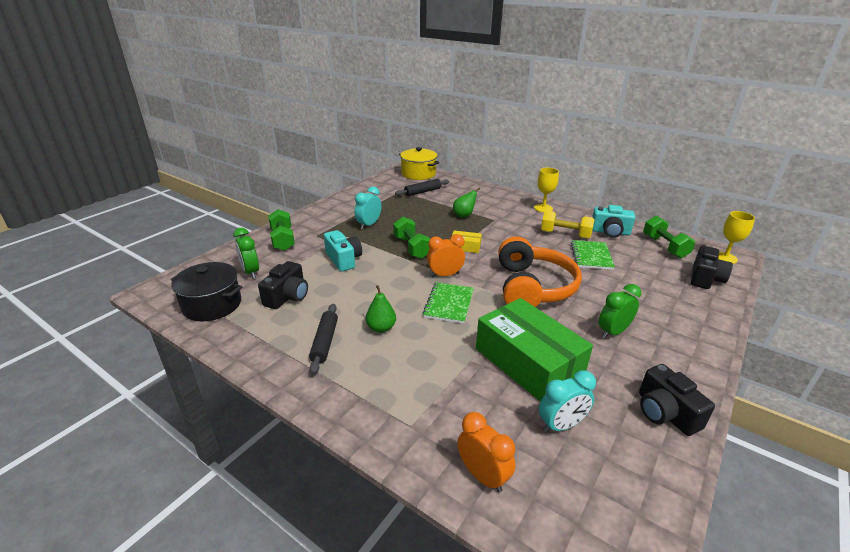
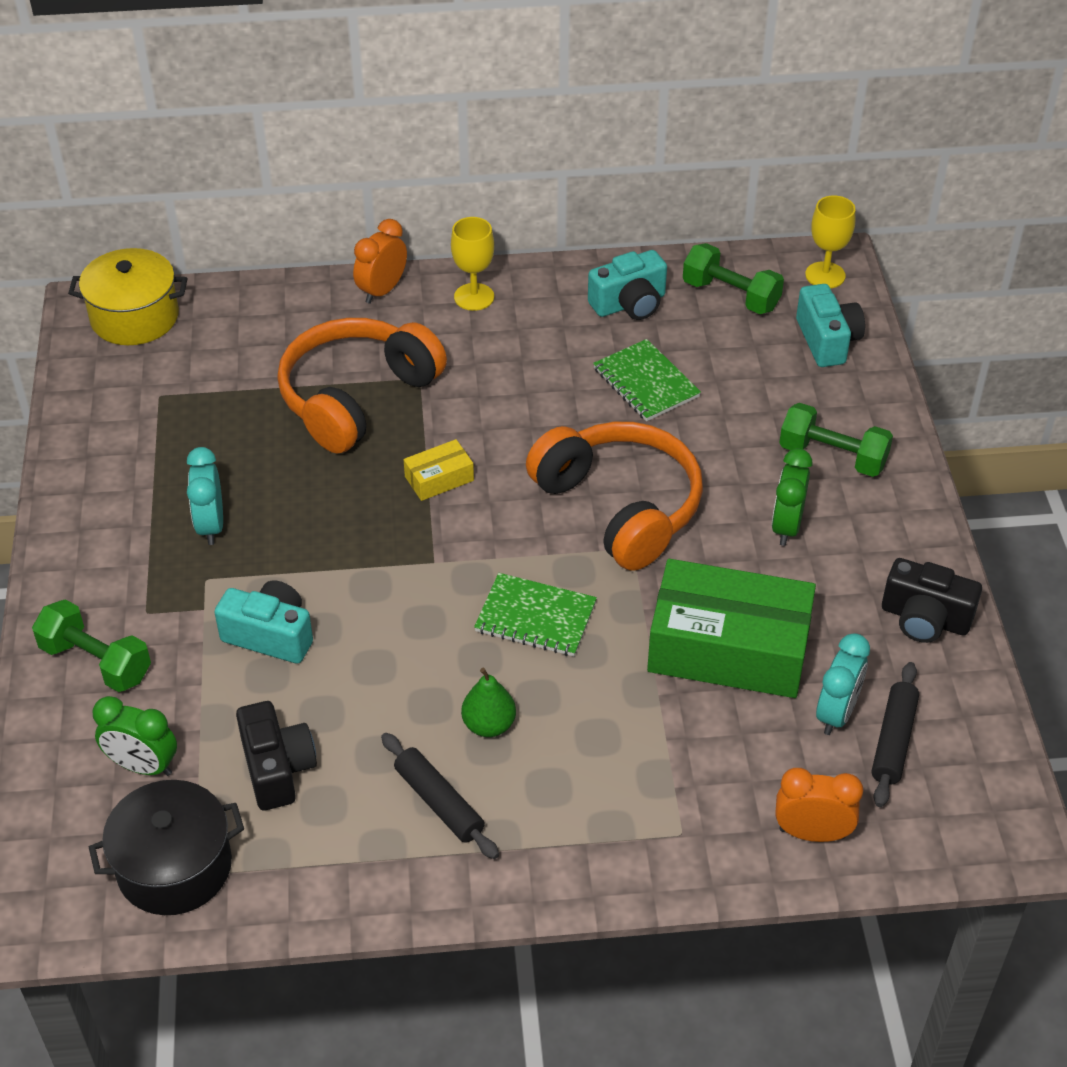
camera: 40 degrees left, 15 degrees up
green dumbbell [393,217,430,259] -> green dumbbell moved to [779,403,893,477]
black rolling pin [395,179,449,196] -> black rolling pin moved to [872,662,919,807]
green notebook [422,282,474,324] -> green notebook turned 45 degrees counterclockwise [474,573,597,656]
orange clock [427,234,465,277] -> orange clock moved to [353,219,407,304]
green pear [453,187,480,218] -> orange headphones [277,318,447,453]
yellow dumbbell [541,211,595,239] -> none
black camera [691,246,733,289] -> turquoise camera [796,284,865,367]

